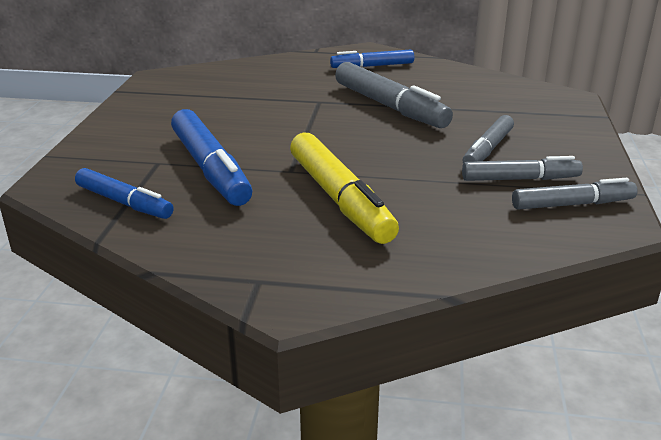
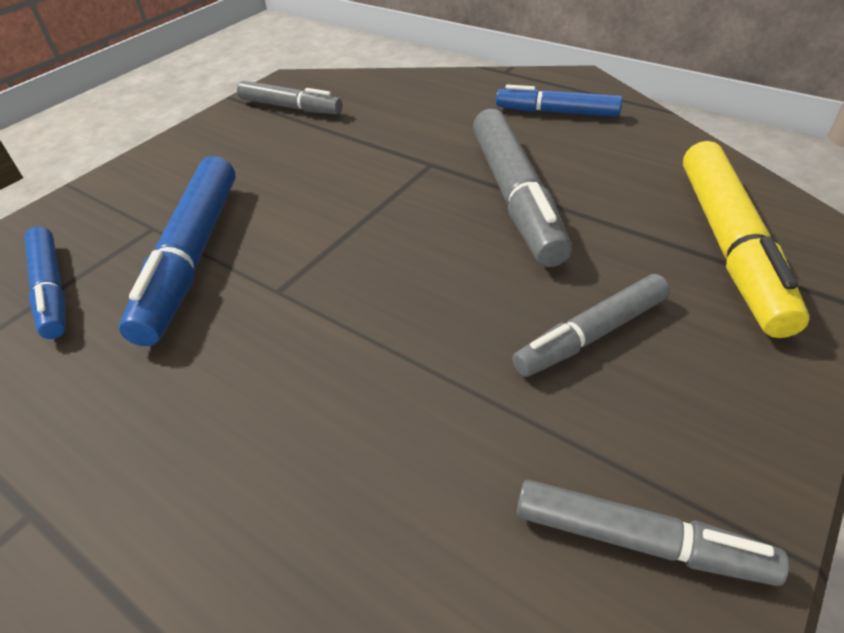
camera: 30 degrees right, 15 degrees up
yellow marker [290,133,399,244] -> yellow marker moved to [683,141,810,338]
grey marker [462,156,583,181] -> grey marker moved to [237,81,342,115]

